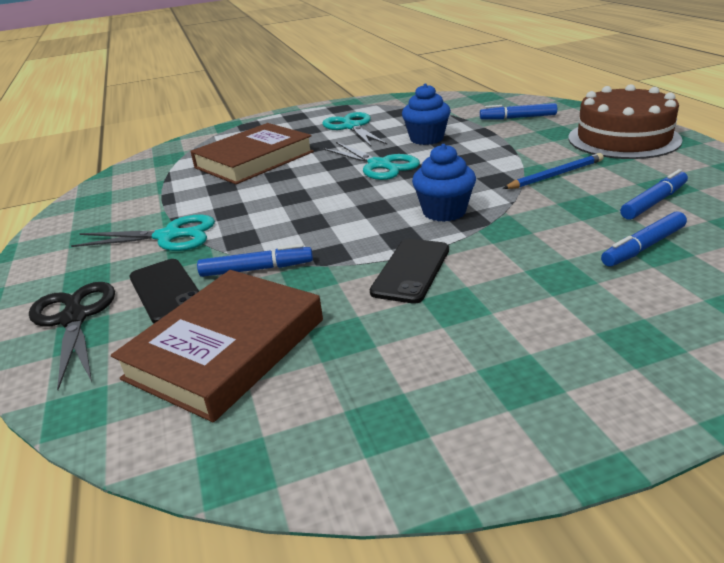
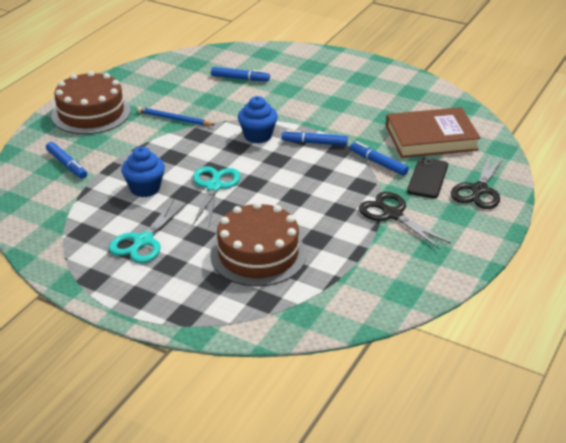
camera: 135 degrees left, 5 degrees up
turquoise scissors [71,215,215,251] -> black scissors [359,192,451,249]
brown book [190,123,314,184] -> brown cake [210,202,306,286]
black phone [370,239,449,304] -> none
blue marker [620,169,688,220] -> blue marker moved to [282,130,348,146]

